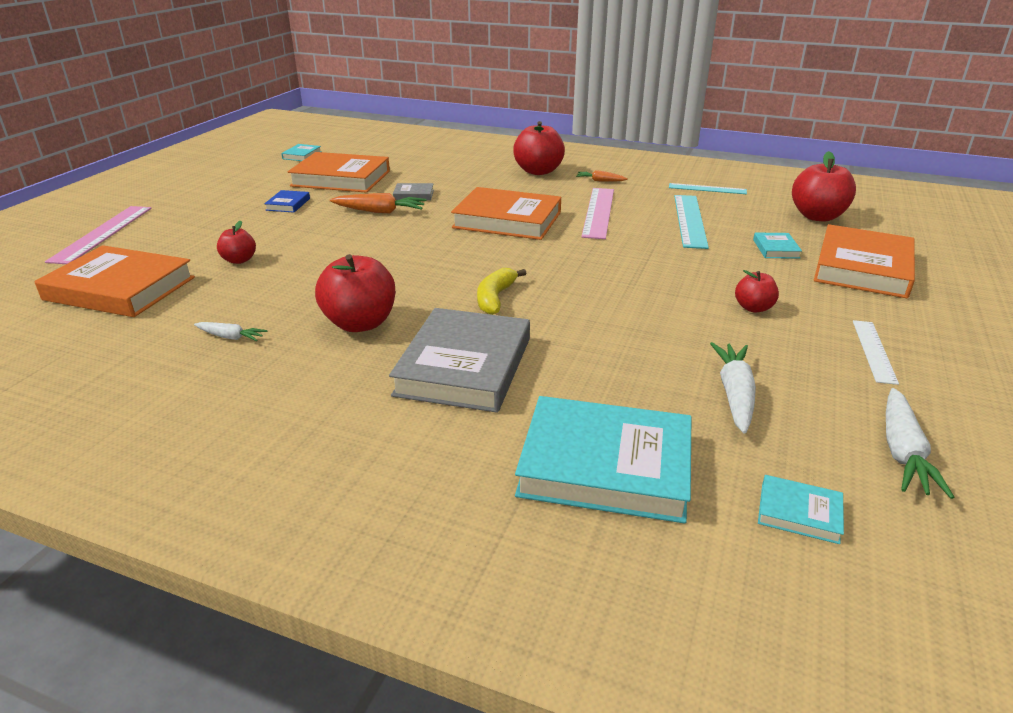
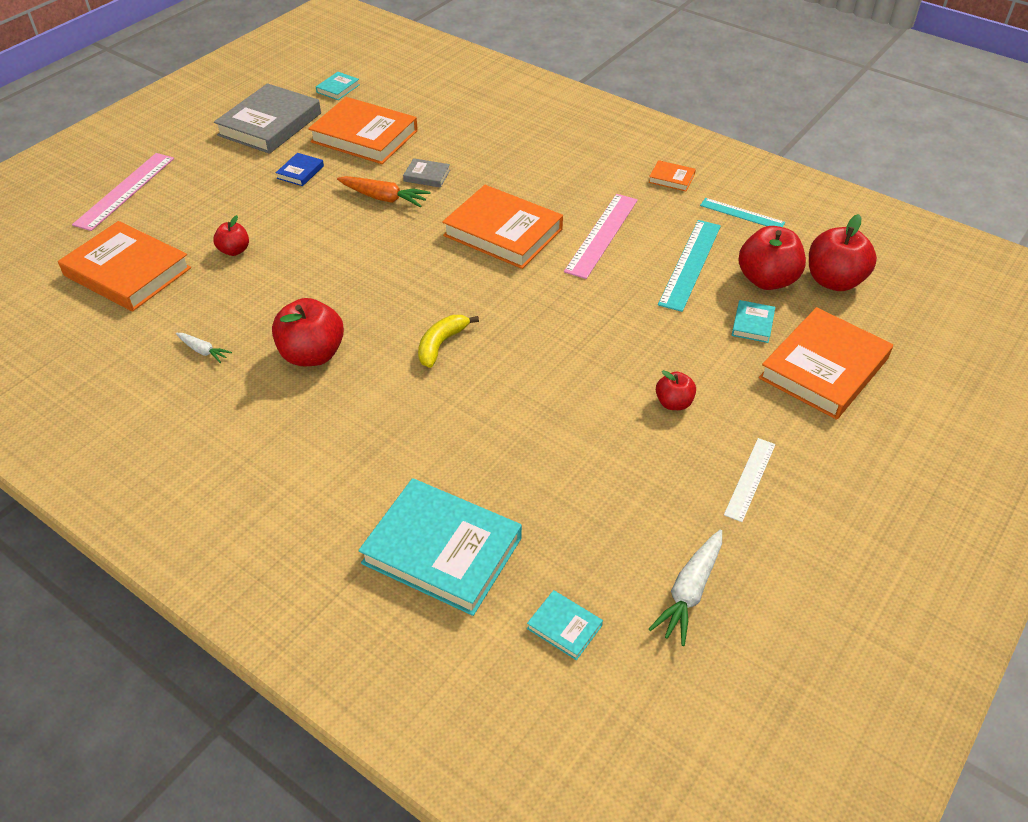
camera: 15 degrees right, 15 degrees up
grey book [389,308,530,413] -> grey book moved to [214,83,321,154]
red apple [513,121,565,175] -> red apple moved to [738,226,806,290]
orange carrot [576,170,628,182] -> none
white carrot [710,342,756,434] -> none
none -> orange book [649,160,696,191]

